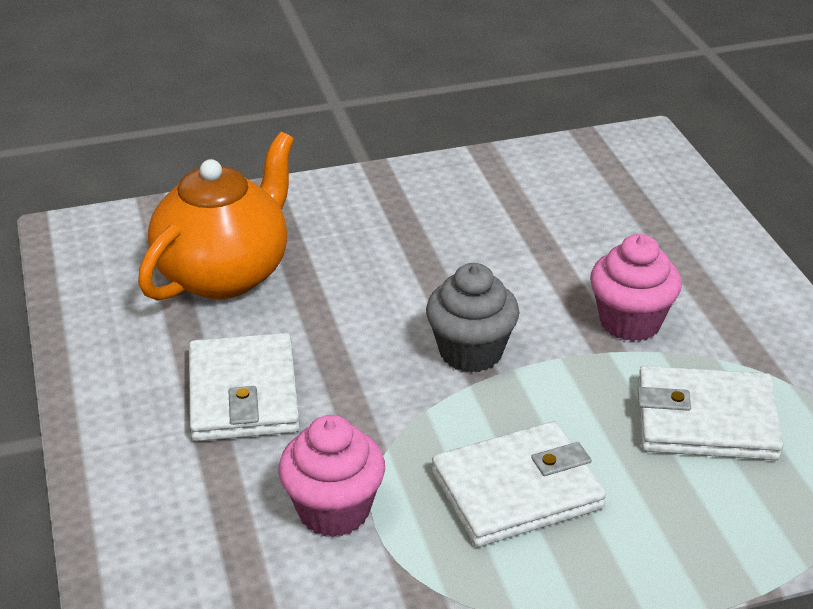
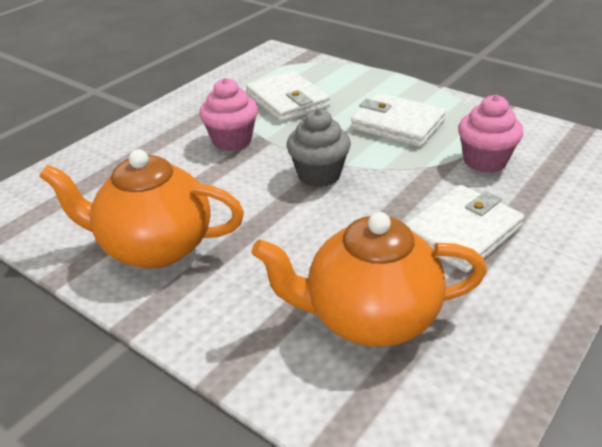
camera: 125 degrees left, 0 degrees up
none -> orange teapot [39,149,244,268]

